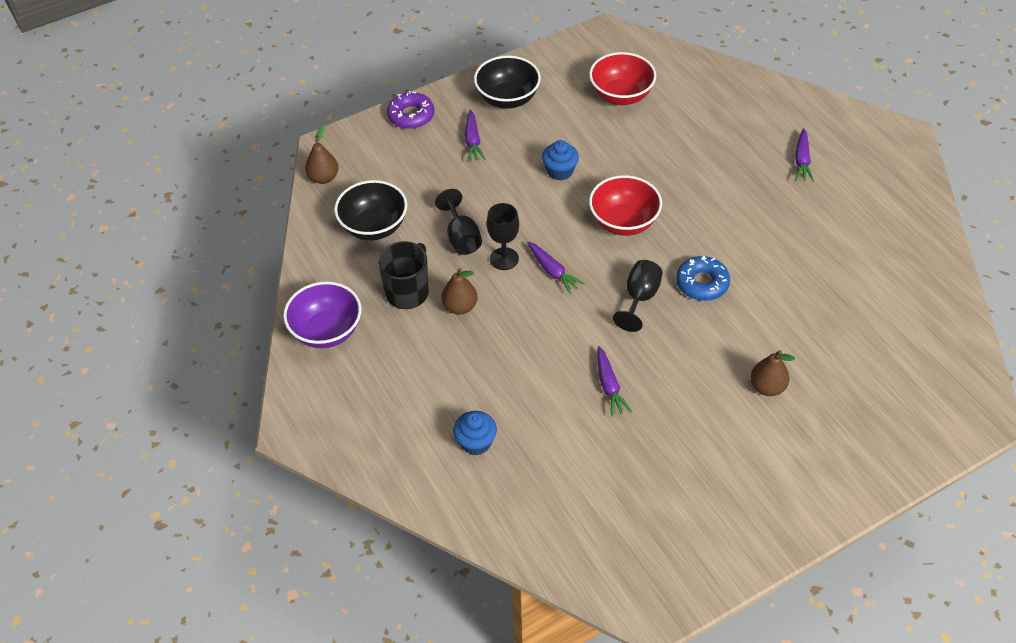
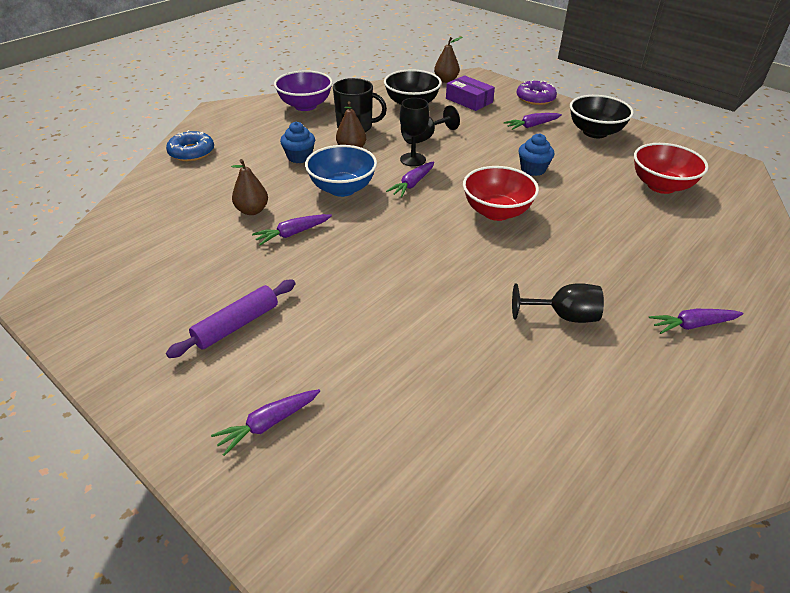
camera: 70 degrees right, 10 degrees down
blue cupcake [453,411,497,455] -> blue cupcake moved to [280,122,315,163]
black goblet [613,260,663,332] -> black goblet moved to [512,283,604,323]
blue donut [676,256,730,301] -> blue donut moved to [166,130,214,161]
brown pear [750,350,795,396] -> brown pear moved to [231,159,268,215]
none -> purple rolling pin [166,280,296,358]
none -> purple carrot [211,389,320,456]
none -> blue bowl [305,145,377,197]
none -> purple box [446,75,495,111]

